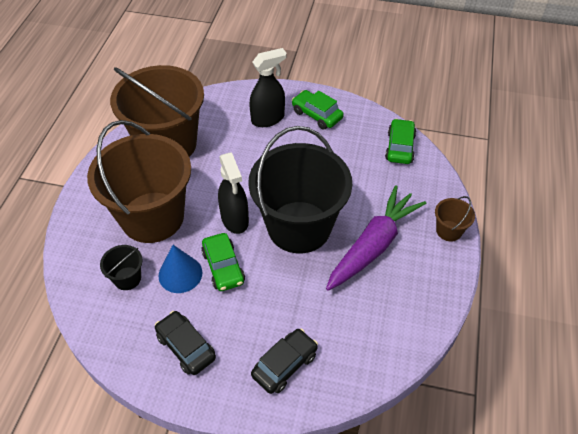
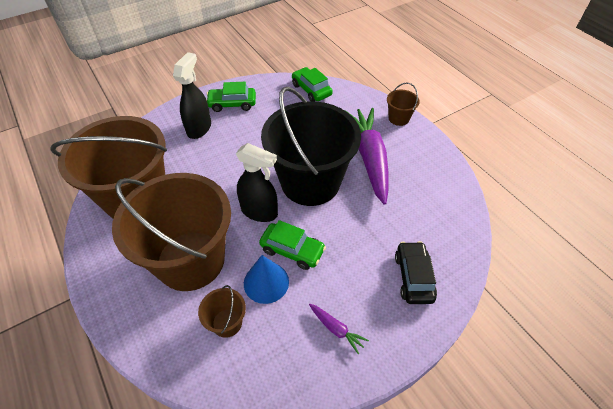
camera: 45 degrees left, 0 degrees up
black bucket [100,245,143,290] -> brown bucket [198,285,246,338]
black car [155,311,216,375] -> purple carrot [309,304,369,354]

